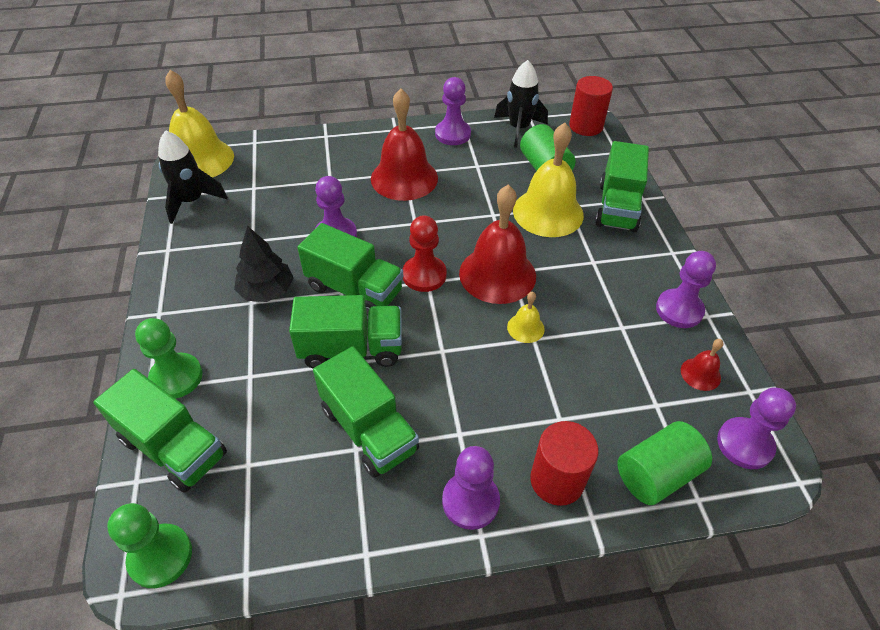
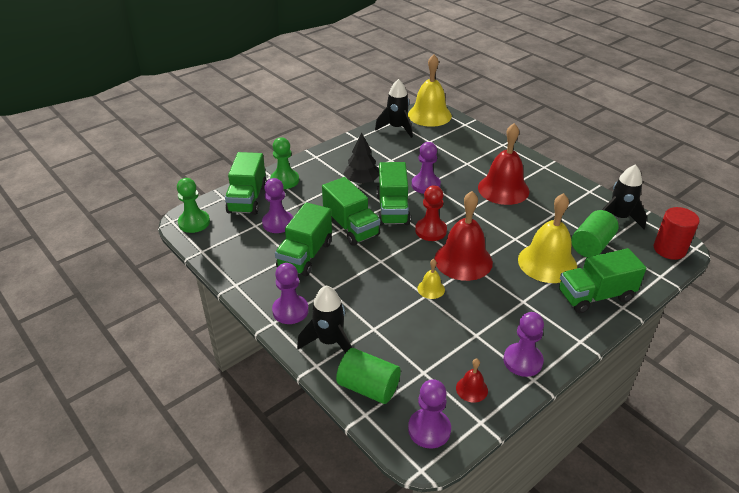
camera: 60 degrees right, 10 degrees down
purple pawn [435,77,471,145] -> purple pawn moved to [262,178,293,233]
red cylinder [530,421,599,506] -> black rocket [297,285,352,353]

